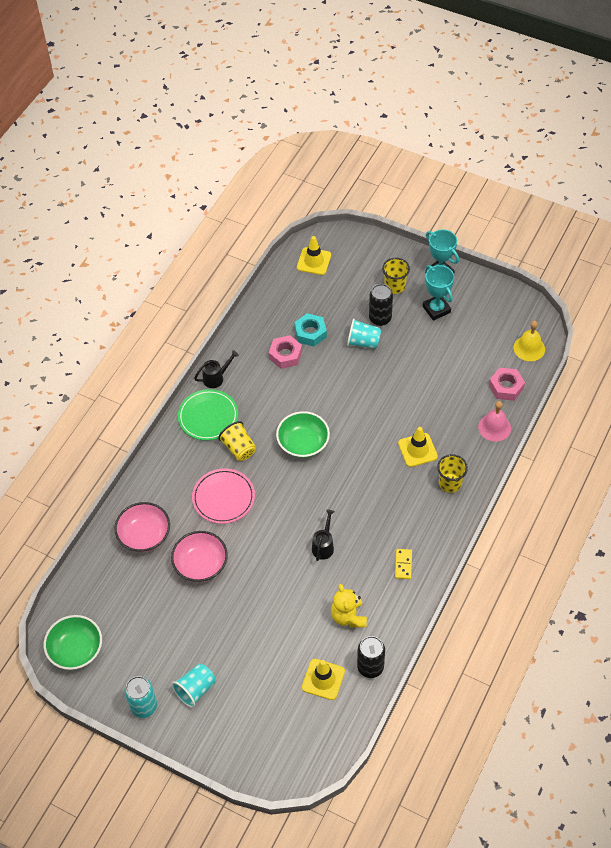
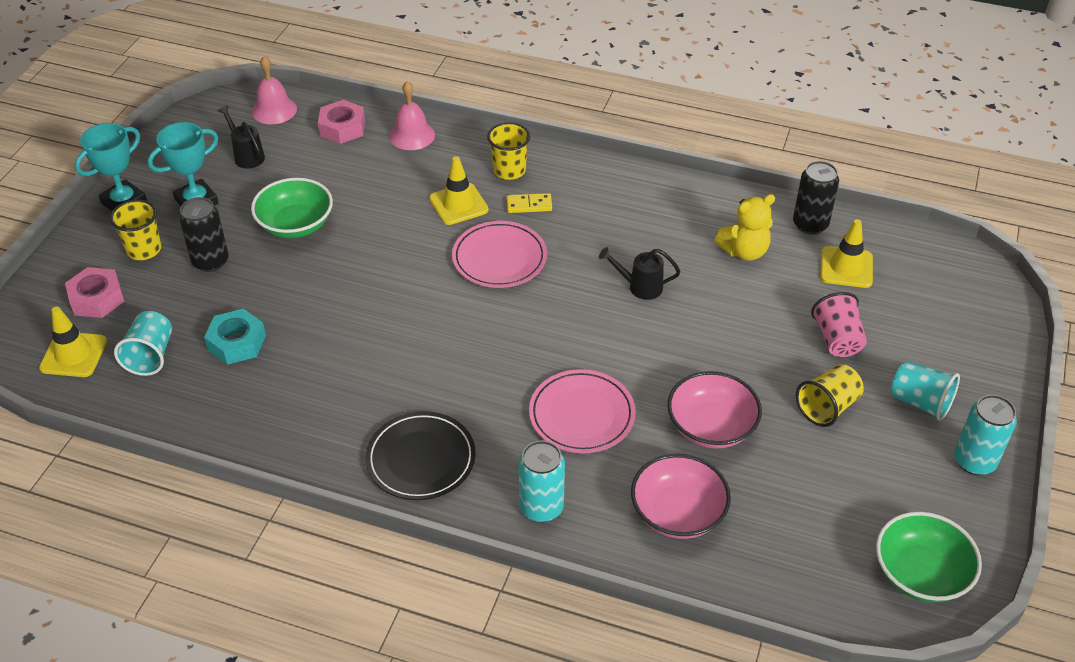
camera: 100 degrees left, 10 degrees down
green plate [178,389,238,441] -> black plate [366,411,476,500]
black watering can [194,350,239,388] -> black watering can moved to [218,105,265,169]
yellow cup [218,421,256,461] -> yellow cup moved to [796,364,864,427]
pink nut [269,335,302,369] -> pink nut moved to [65,267,125,318]
green bowl [276,411,330,458] -> green bowl moved to [251,178,333,238]
turquoise cup [347,319,381,349] -> turquoise cup moved to [114,311,172,376]
yellow domino [395,549,412,579] -> yellow domino moved to [506,193,552,213]
yellow bell [514,321,545,361] -> pink bell [252,56,297,124]
none -> pink plate [452,221,547,288]
none -> turquoise can [518,440,565,522]
none -> pink cup [811,292,867,357]

